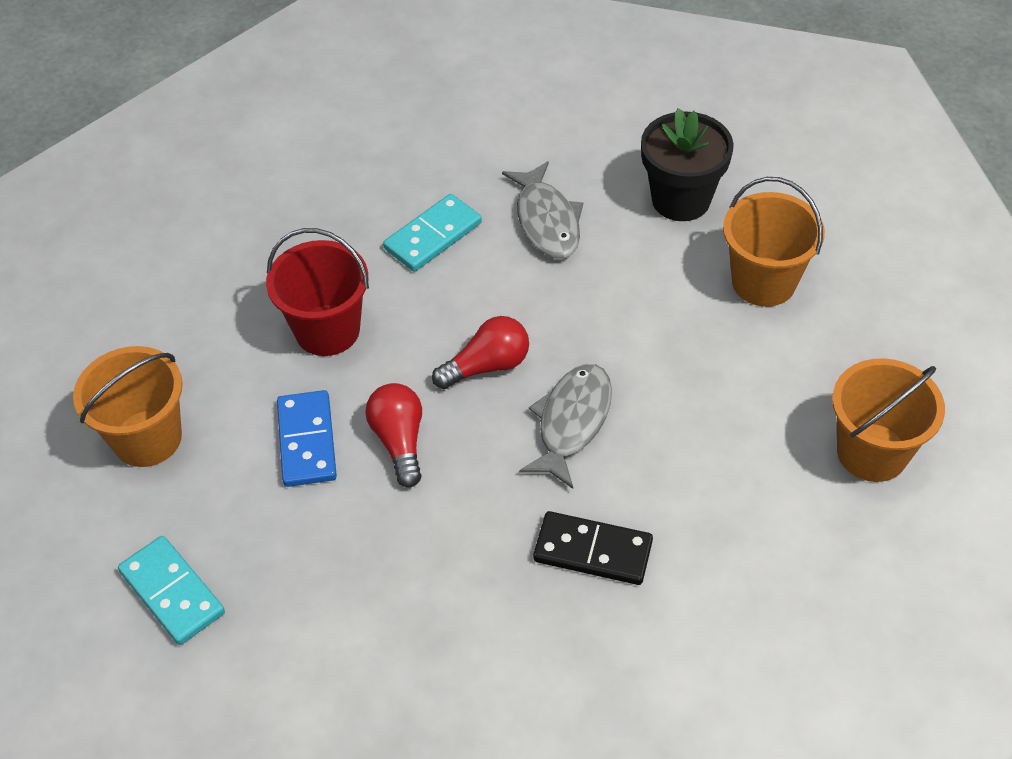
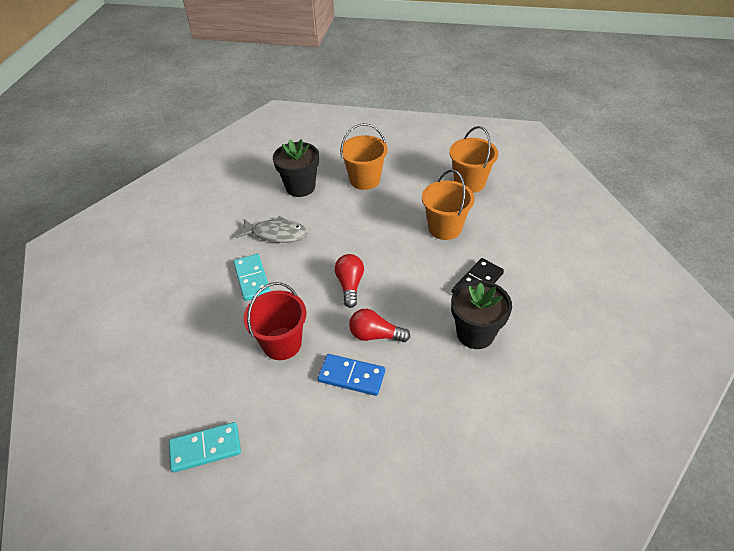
camera: 65 degrees left, 5 degrees down
orange bucket [73,346,183,467] -> orange bucket moved to [422,170,475,240]
turquoise domino [118,536,225,645] -> turquoise domino moved to [169,422,241,473]
grey fish [519,364,612,489] -> none
none -> black flower pot [451,280,512,349]

